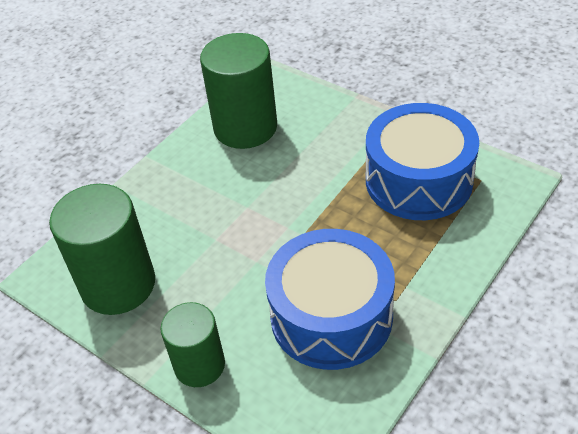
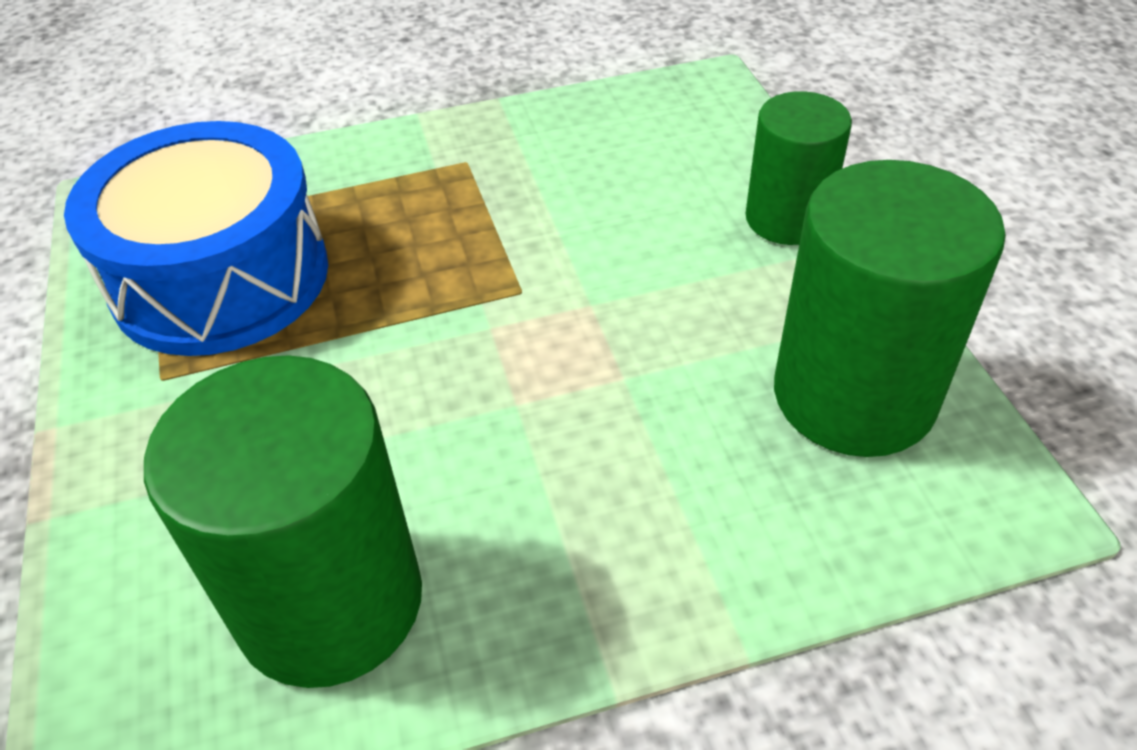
camera: 145 degrees left, 0 degrees up
blue drum [265,229,395,370] -> none

